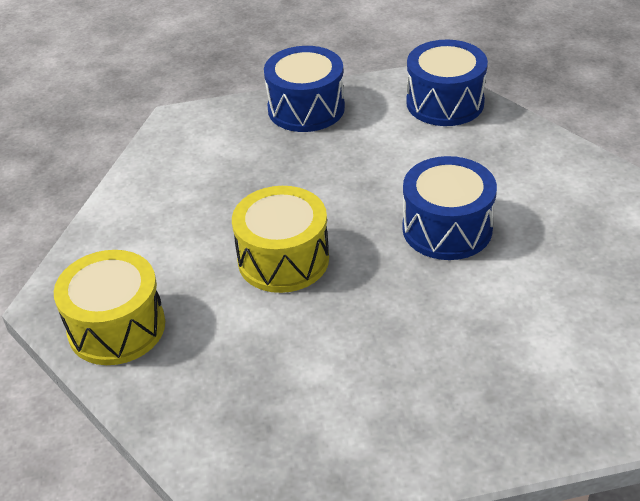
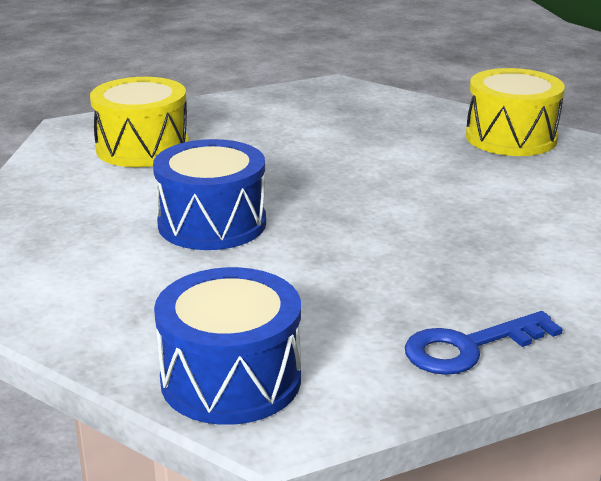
camera: 165 degrees right, 15 degrees down
yellow drum [232,186,329,293] -> yellow drum moved to [90,77,189,167]
blue drum [264,46,345,132] -> blue key [405,311,563,375]

